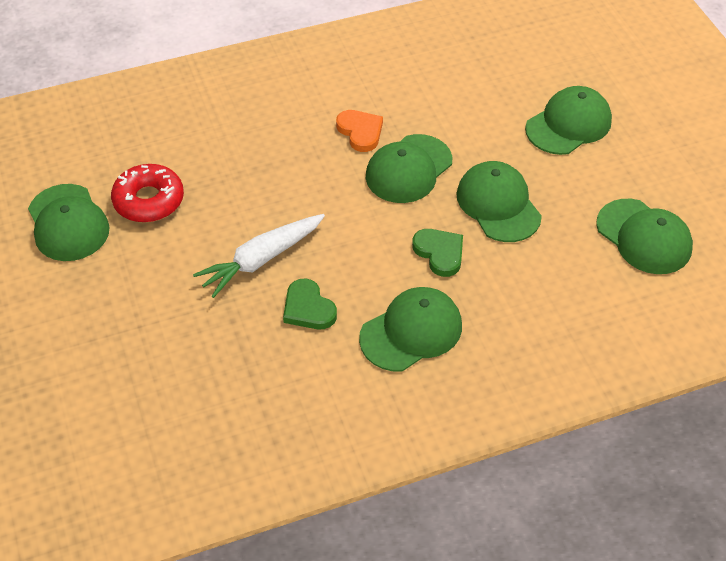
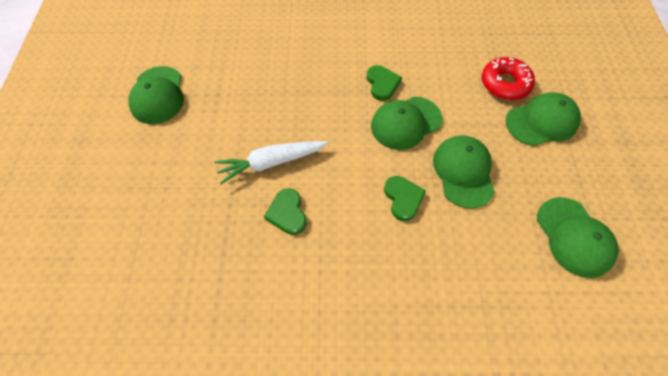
camera: 20 degrees right, 10 degrees up
red donut [111,164,184,223] -> red donut moved to [482,57,535,100]
orange heart [336,110,383,152] -> green heart [367,65,402,101]
green cap [359,287,462,371] -> none

